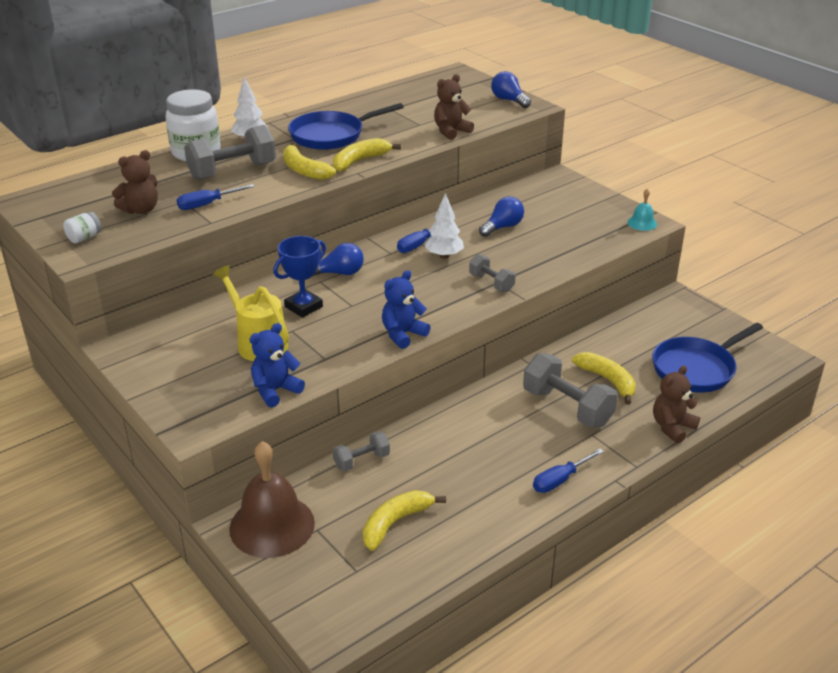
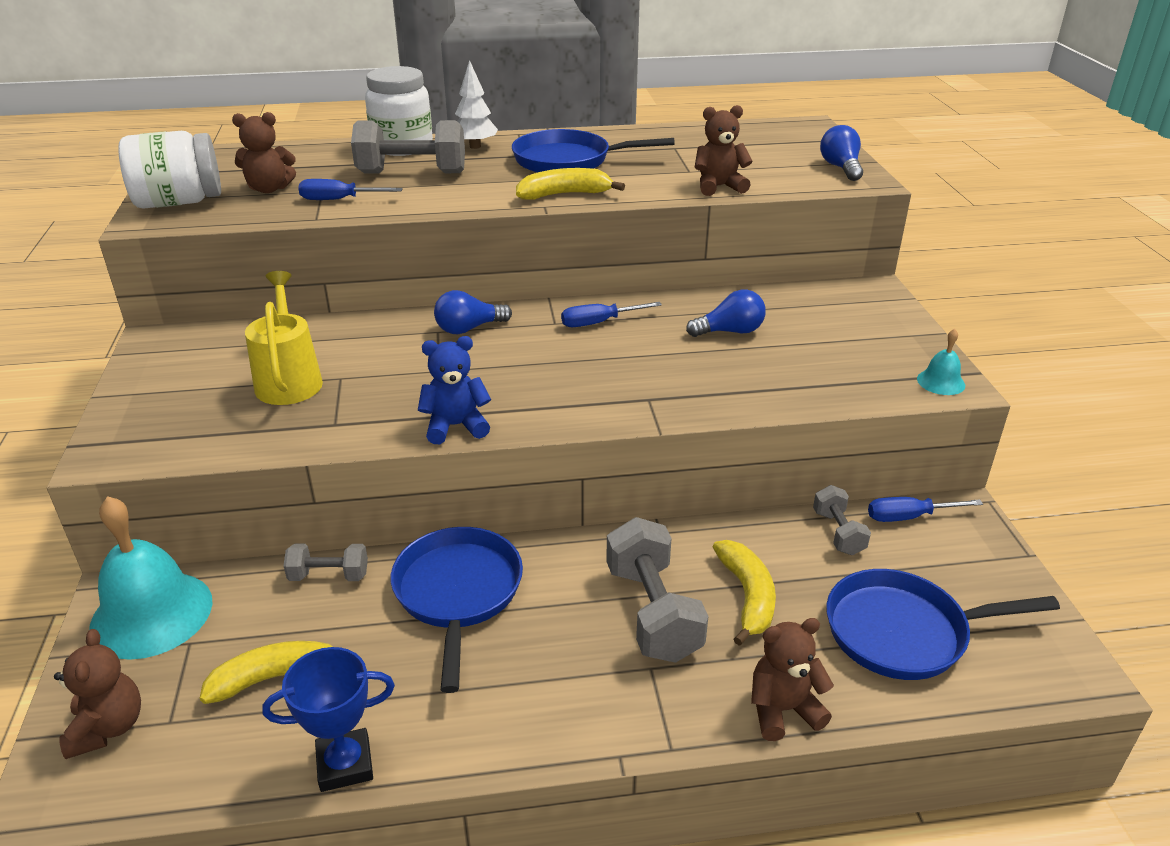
camera: 30 degrees right, 0 degrees up
white jar [63,212,102,243] -> white jar [119,131,221,209], size x2.28
brown bell [229,441,315,558] -> turquoise bell [89,496,213,660]
blue teddy bear [249,323,305,408] -> none
blue trophy [273,236,326,318] -> blue trophy moved to [262,647,395,792]
yellow banana [283,142,336,180] -> none
blue light bulb [313,243,364,276] -> blue light bulb turned 135 degrees clockwise [434,290,512,334]
white tree [424,193,464,259] -> none
grey dumbbell [469,254,515,292] -> grey dumbbell moved to [813,485,871,555]
blue screwdriver [533,449,604,493] -> blue screwdriver moved to [868,497,983,522]
none -> brown teddy bear [54,629,141,759]
none -> blue pan [391,527,523,693]

